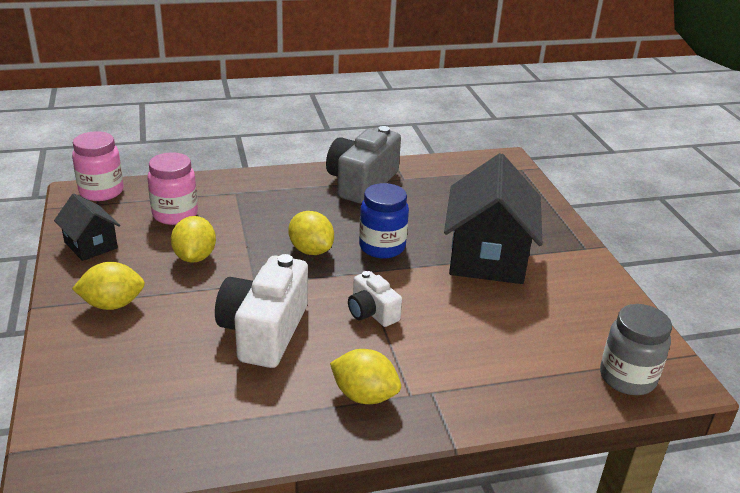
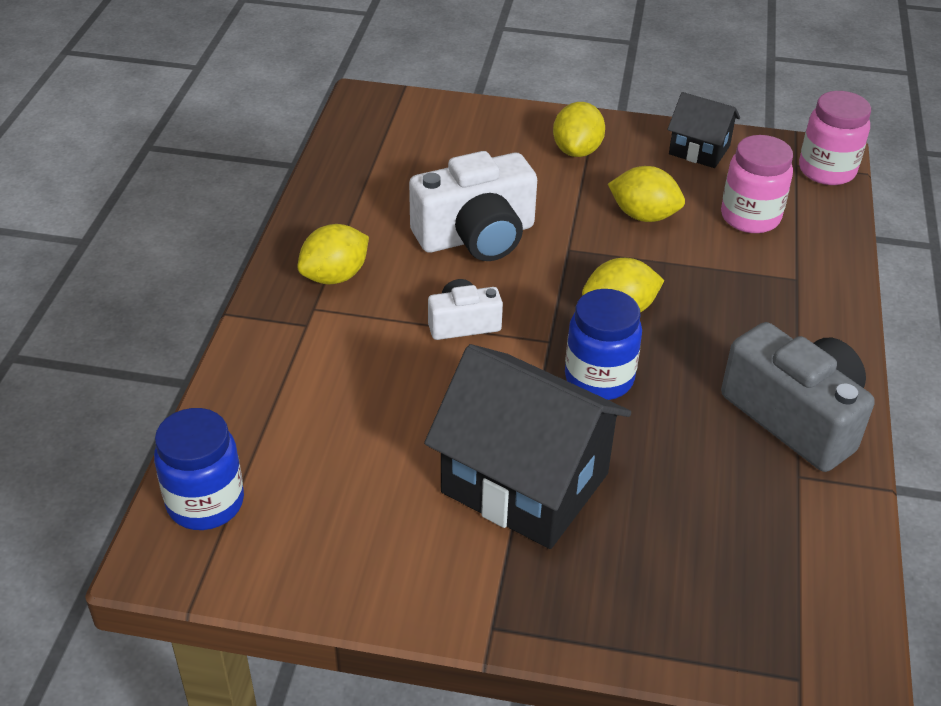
camera: 115 degrees right, 10 degrees up
black house [54,193,120,261] -> black house turned 45 degrees clockwise [667,92,740,168]
white camera [215,254,308,368] -> white camera turned 120 degrees clockwise [409,151,537,261]
grey jar [600,304,672,395] -> blue jar [154,408,244,530]

